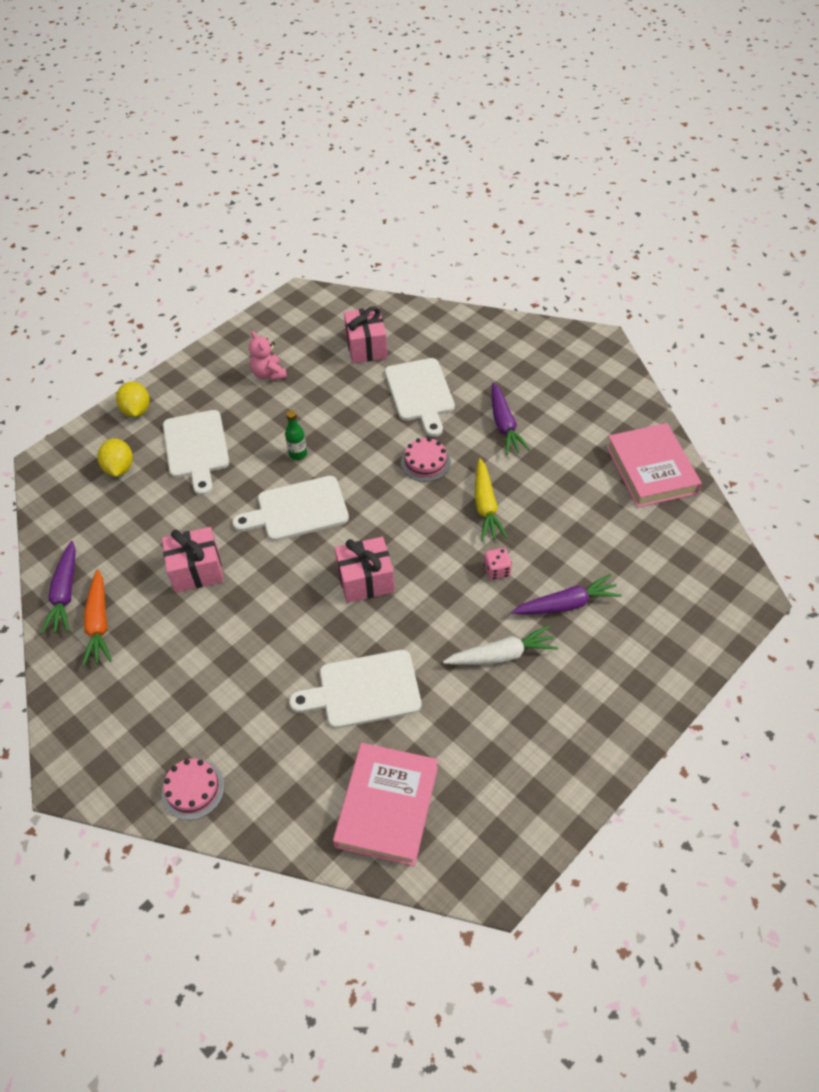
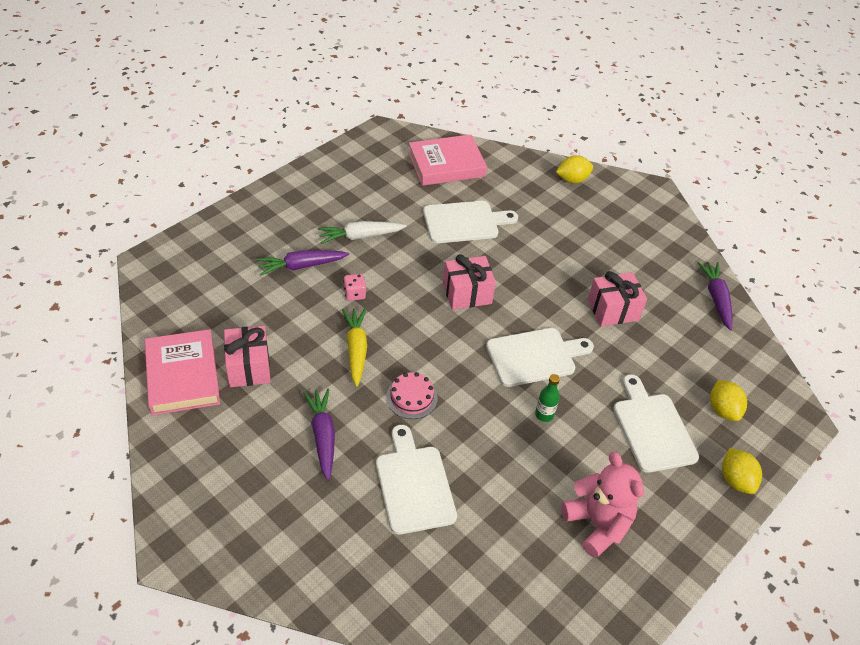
camera: 175 degrees right, 5 degrees down
orange carrot [82,569,112,666] -> none
pink cake [162,759,225,820] -> yellow lemon [556,155,593,183]
pink teddy bear [249,331,287,381] -> pink teddy bear [561,452,644,558], size x1.58
pink book [333,743,438,866] -> pink book turned 60 degrees clockwise [408,134,487,186]
pink gift [344,307,388,363] -> pink gift moved to [224,326,271,387]

